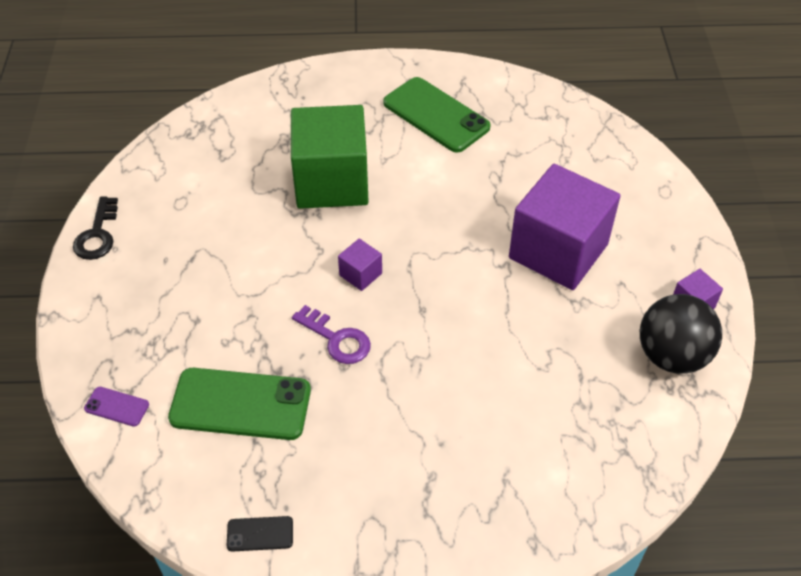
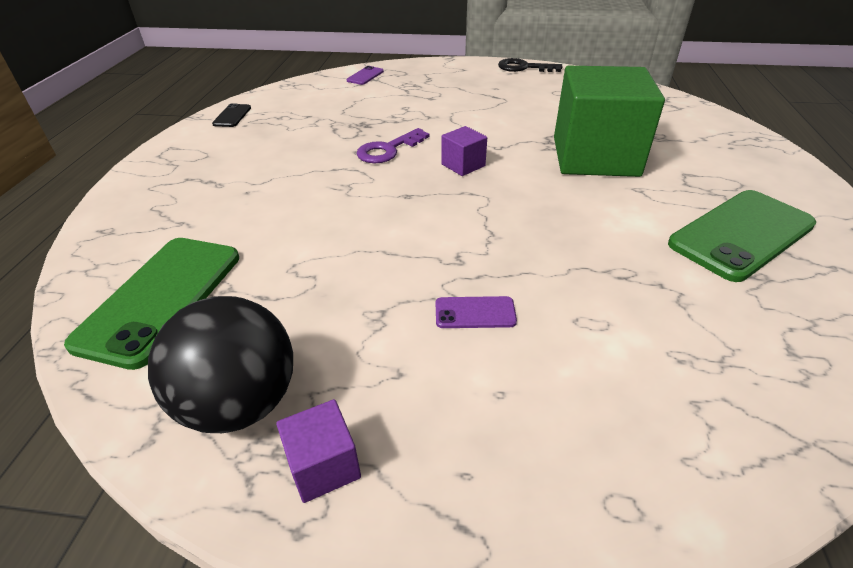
camera: 100 degrees right, 10 degrees down
green phone [168,368,311,440] -> green phone moved to [64,238,239,370]
purple cube [509,164,620,290] -> purple phone [436,296,517,328]

